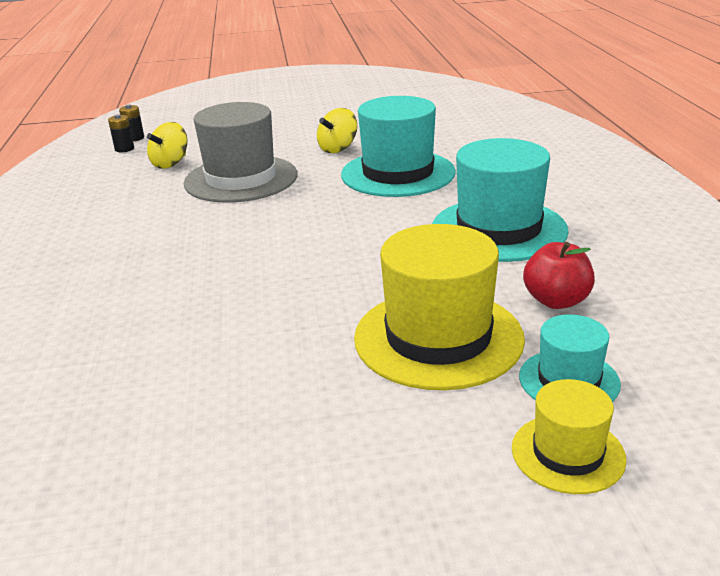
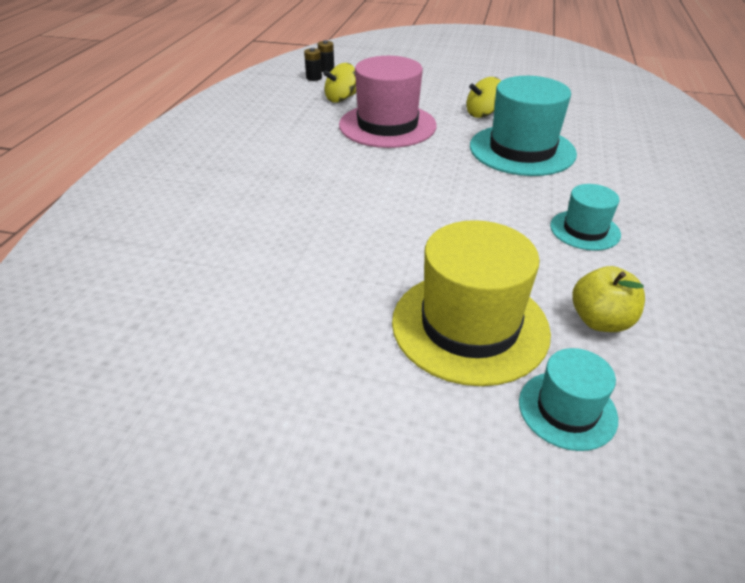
camera: 20 degrees right, 10 degrees up
grey hat [184,102,297,203] -> pink hat [339,56,437,148]
turquoise hat [432,138,569,262] -> turquoise hat [550,184,621,251], size x0.53
yellow hat [512,379,627,494] -> none
red apple [523,242,595,309] -> yellow apple [572,266,645,332]

